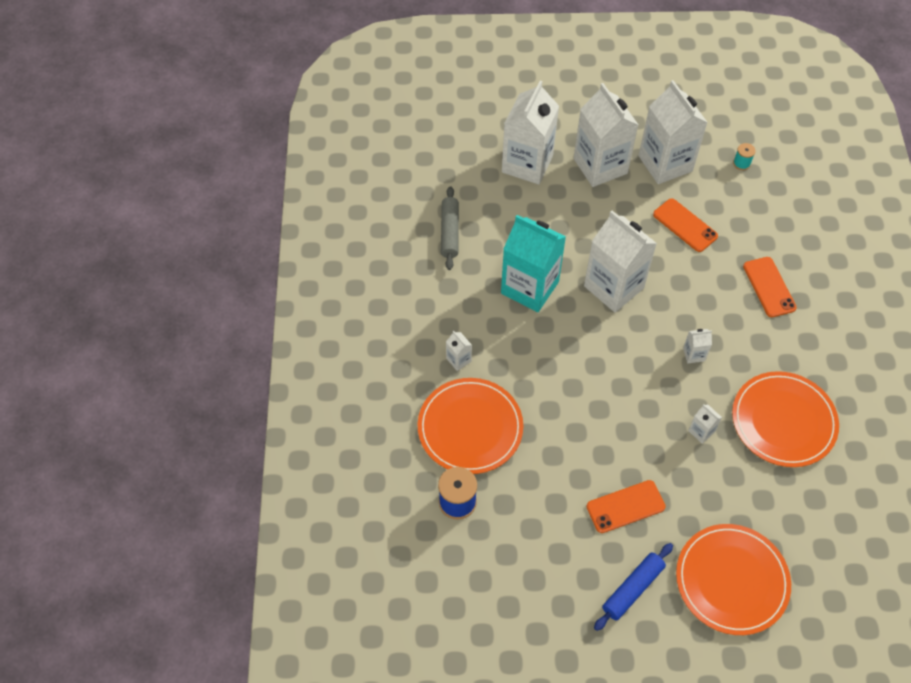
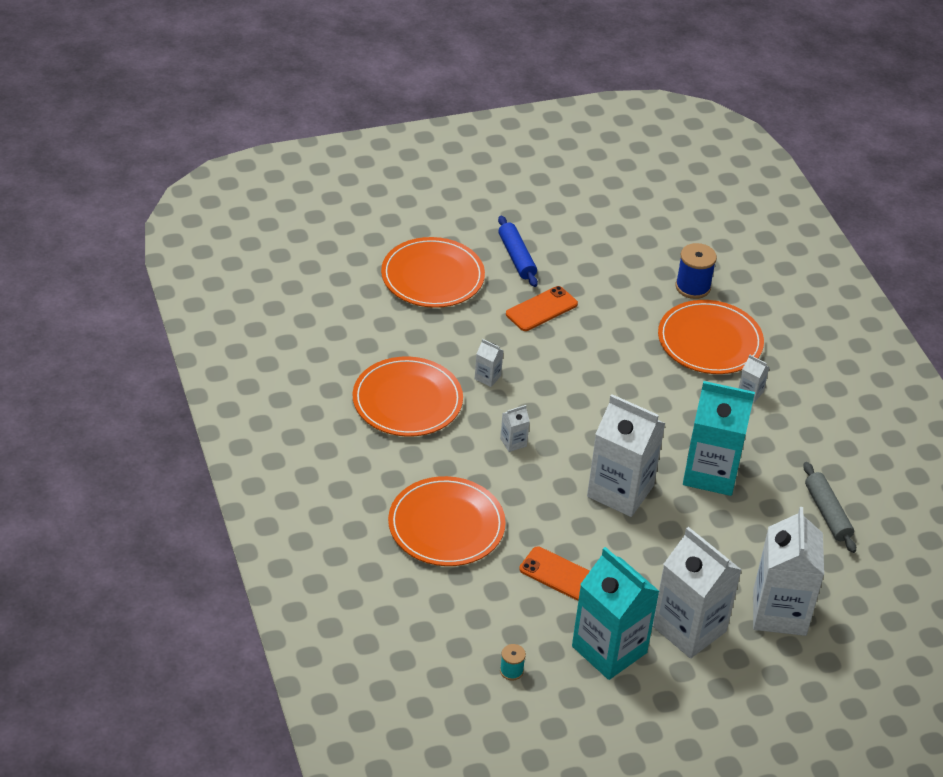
camera: 160 degrees right, 15 degrees down
blue rolling pin [594,543,673,631] -> blue rolling pin turned 45 degrees counterclockwise [498,216,538,287]
white carton [638,80,708,184] -> turquoise carton [572,547,659,680]
orange phone [743,257,797,317] -> orange plate [388,476,506,566]

